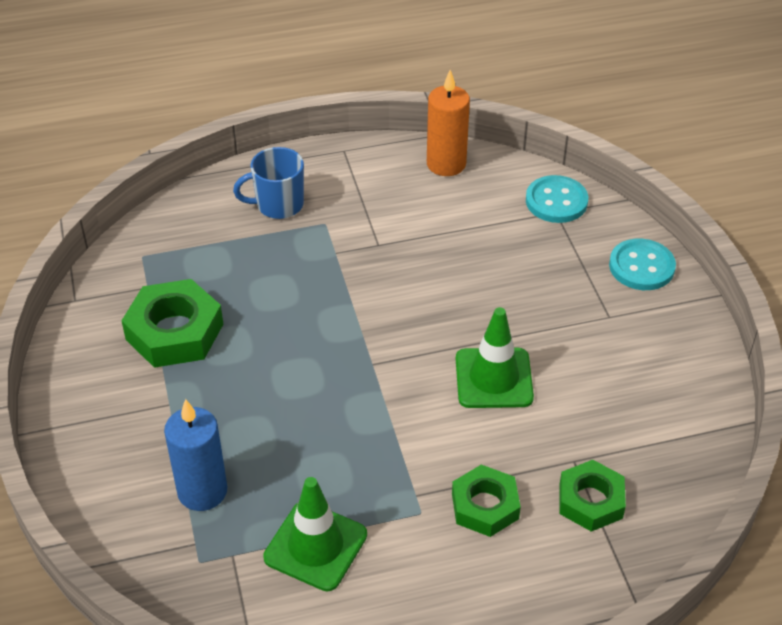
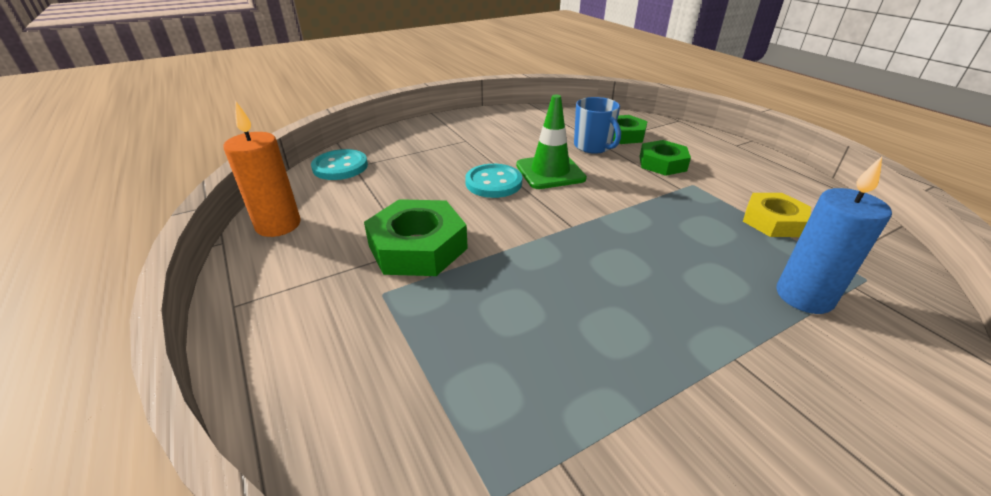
camera: 105 degrees left, 10 degrees down
green nut [121,279,223,368] -> green nut moved to [364,199,468,276]
blue mug [233,147,304,219] -> blue mug moved to [574,97,621,154]
green traffic cone [263,477,367,592] -> yellow nut [743,193,811,237]
turquoise button [609,239,676,290] -> turquoise button moved to [465,164,522,198]

